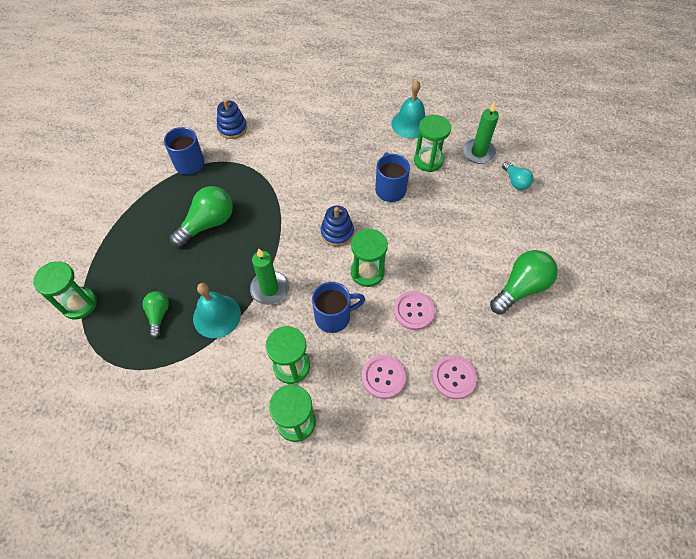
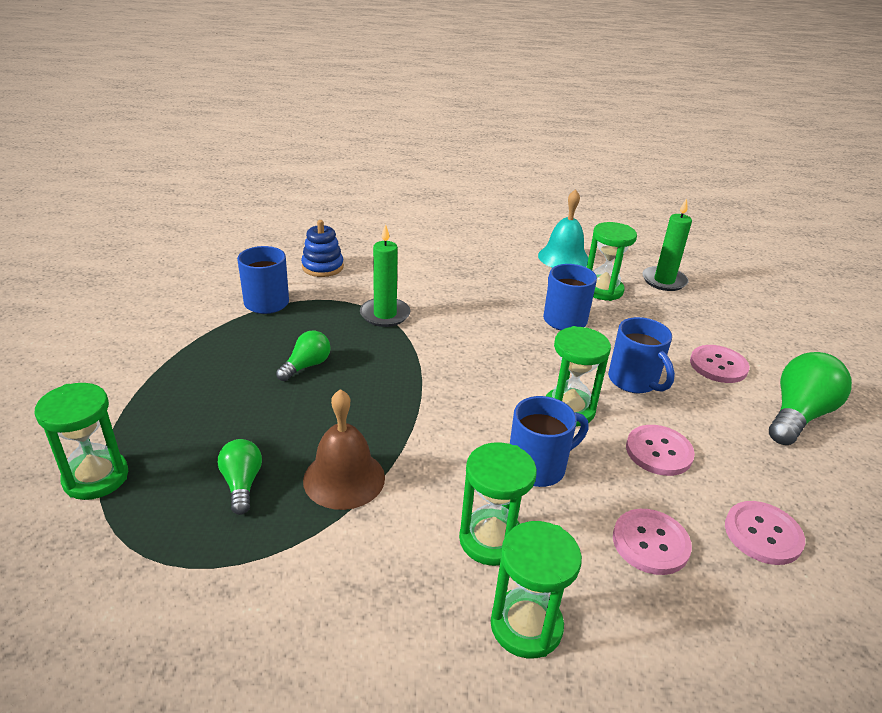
camera: 10 degrees left, 25 degrees down
green light bulb [170,186,233,247] -> green light bulb [276,330,331,381], size x0.57
turquoise bell [193,283,241,338] -> brown bell [303,389,385,510]
green candle [250,249,289,305] -> green candle moved to [360,224,410,327]
blue stacking toy [321,206,354,246] -> none
turquoise light bulb [502,161,533,190] -> none
none -> blue mug [608,317,675,393]
none -> pink button [690,345,750,383]

